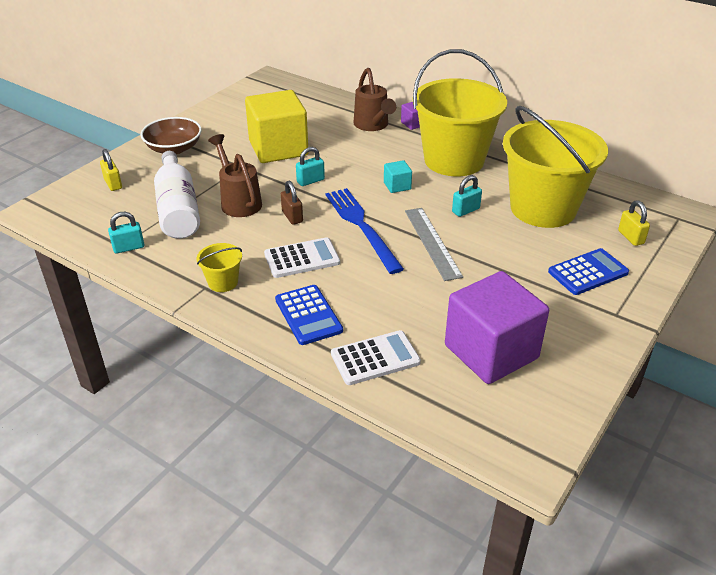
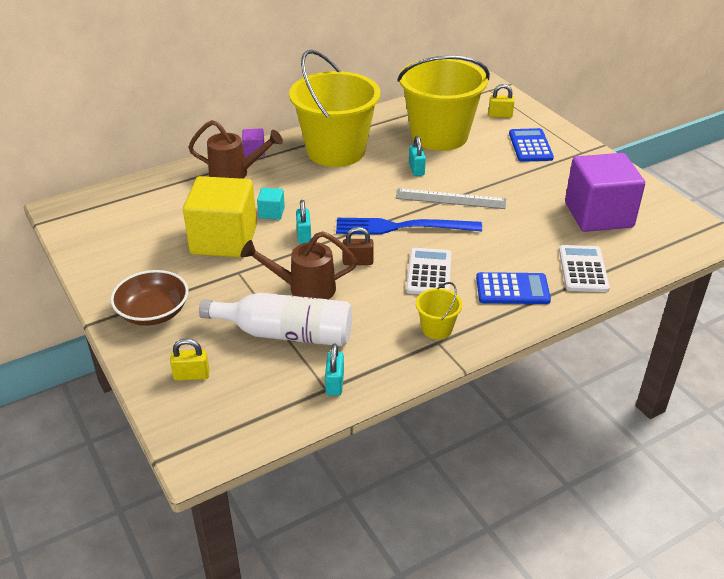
camera: 65 degrees left, 0 degrees up
turquoise cube [384,160,412,193] -> turquoise cube moved to [257,188,285,220]

